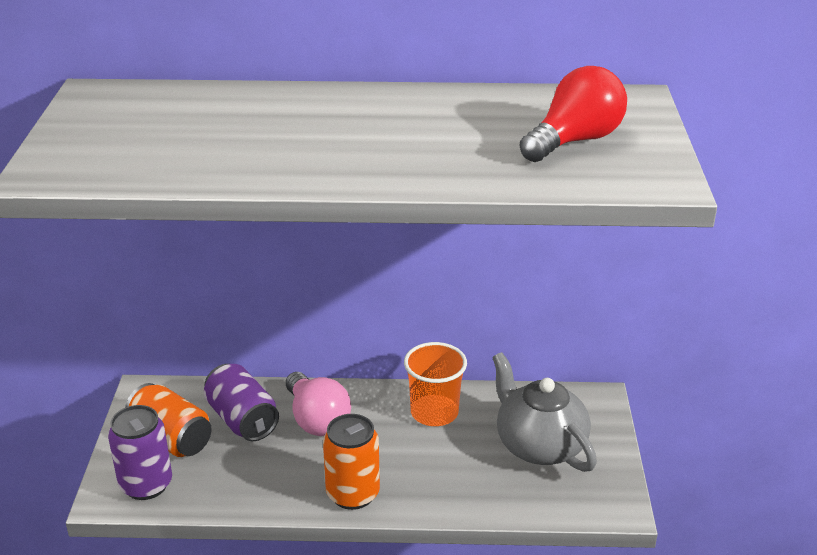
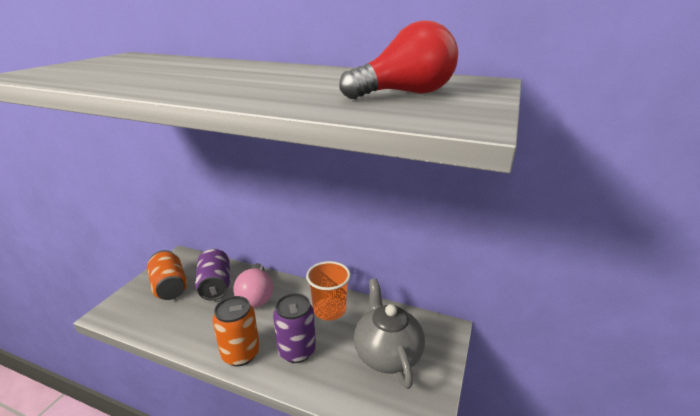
camera: 20 degrees right, 5 degrees down
purple can [108,405,172,500] -> purple can moved to [273,293,316,363]

